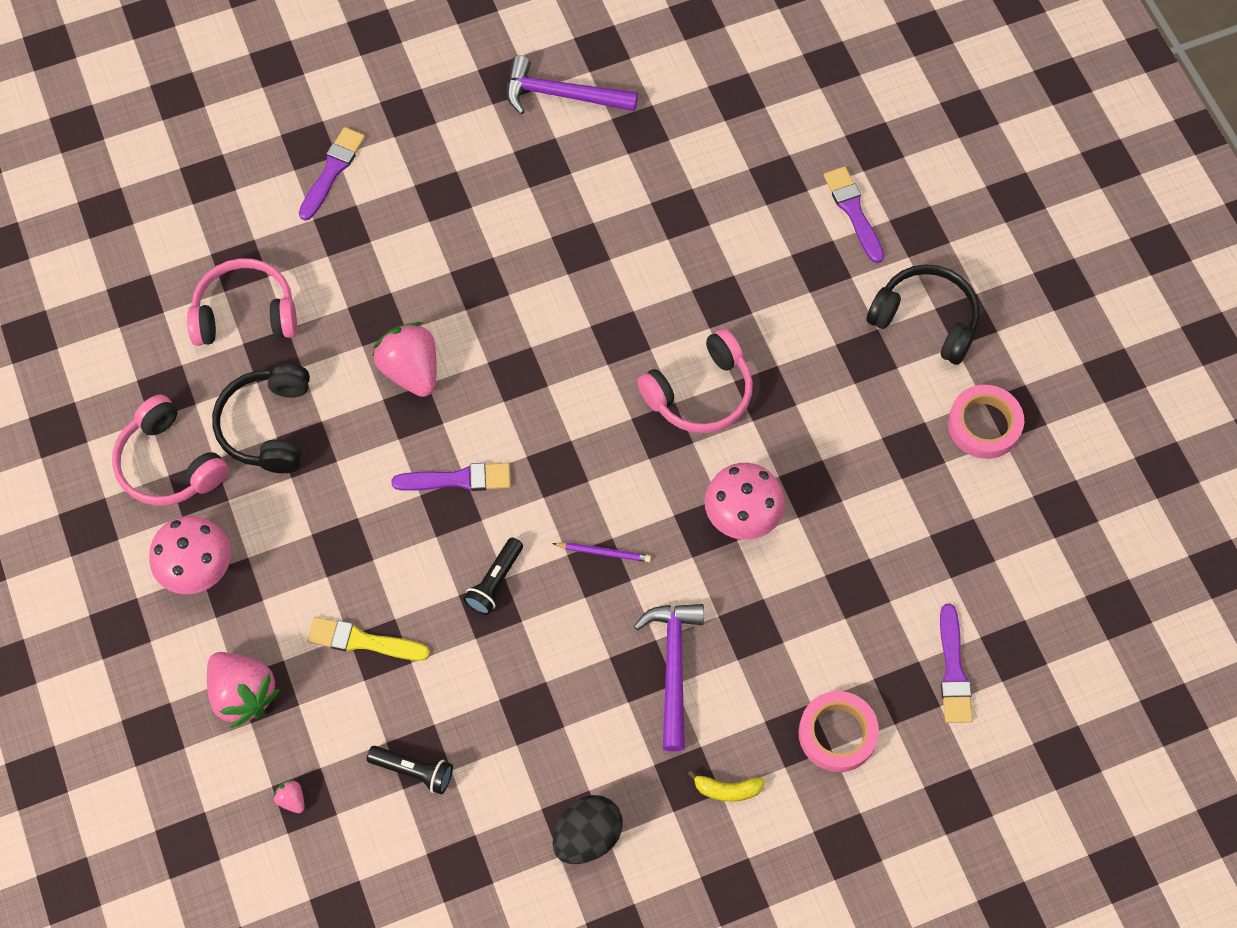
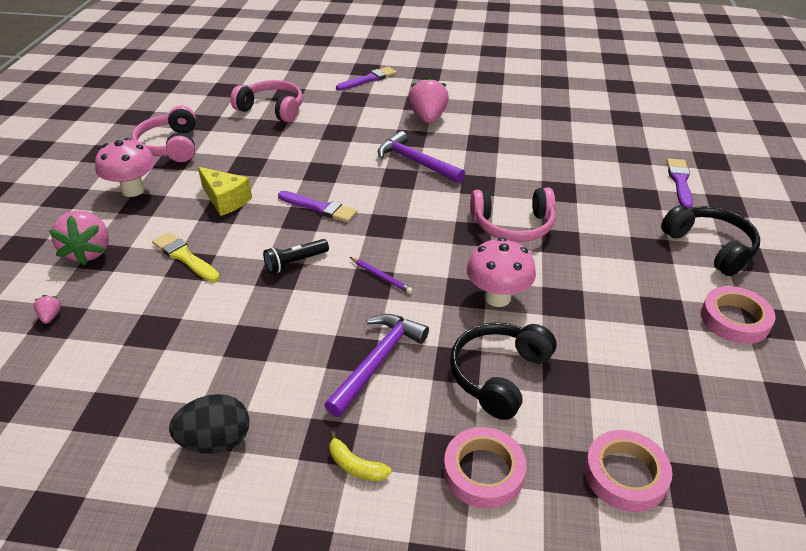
camera: 30 degrees right, 25 degrees down
black headphones [212,363,310,473] -> black headphones moved to [450,322,556,420]
black flashlight [367,746,453,794] -> none
pink strawberry [373,322,437,397] -> pink strawberry moved to [408,76,449,124]
purple hammer [507,55,638,114] -> purple hammer moved to [378,131,465,183]
purple brush [940,604,973,723] -> pink tape [585,430,672,512]
none -> yellow cheese [198,167,252,216]

